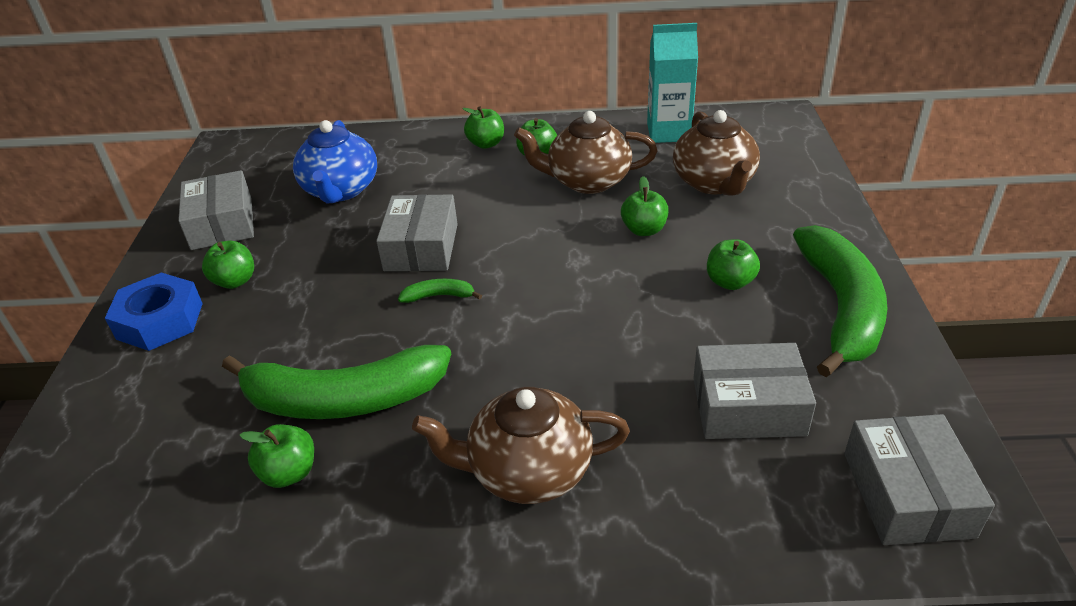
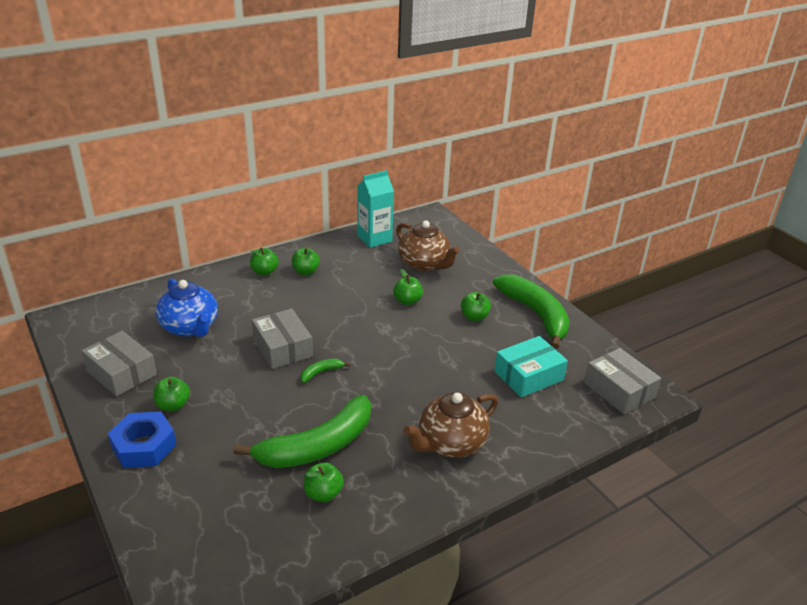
camera: 35 degrees left, 5 degrees down
brown teapot [514,111,657,194] -> none
grey box [693,343,816,439] -> turquoise box [494,336,568,398]

